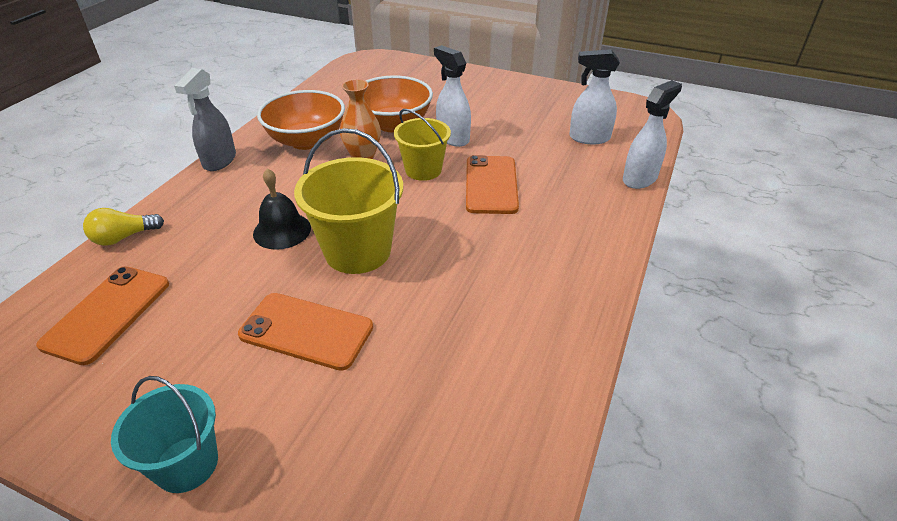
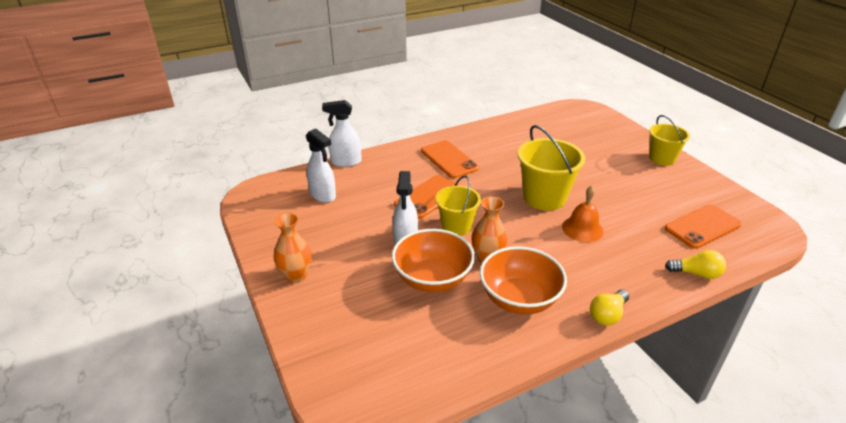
camera: 140 degrees left, 5 degrees down
turquoise bucket [111,376,218,493] -> yellow bucket [649,115,690,166]
grey spray bottle [174,68,236,171] -> yellow light bulb [590,290,629,326]
orange phone [238,293,373,371] -> orange phone moved to [421,140,479,178]
black bell [253,168,311,250] -> orange bell [562,186,604,242]
none -> orange vase [273,213,312,283]

